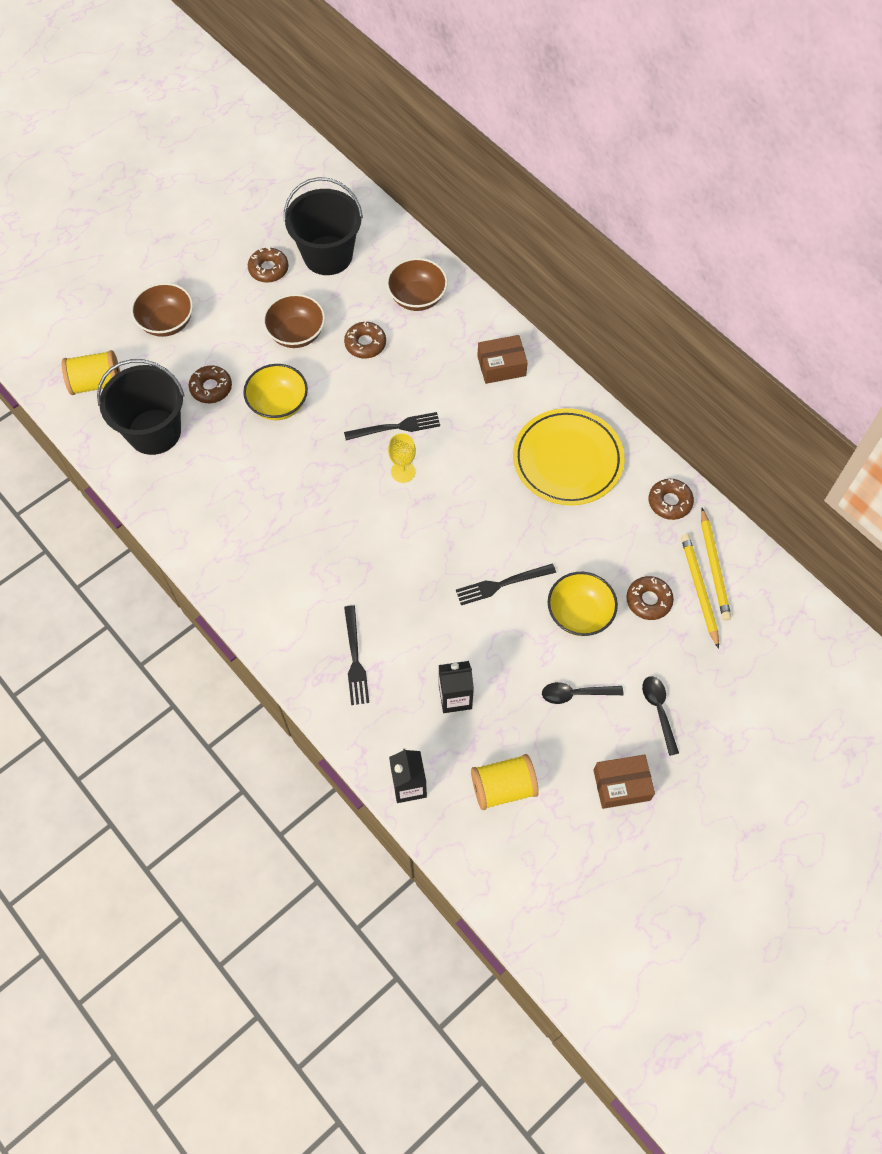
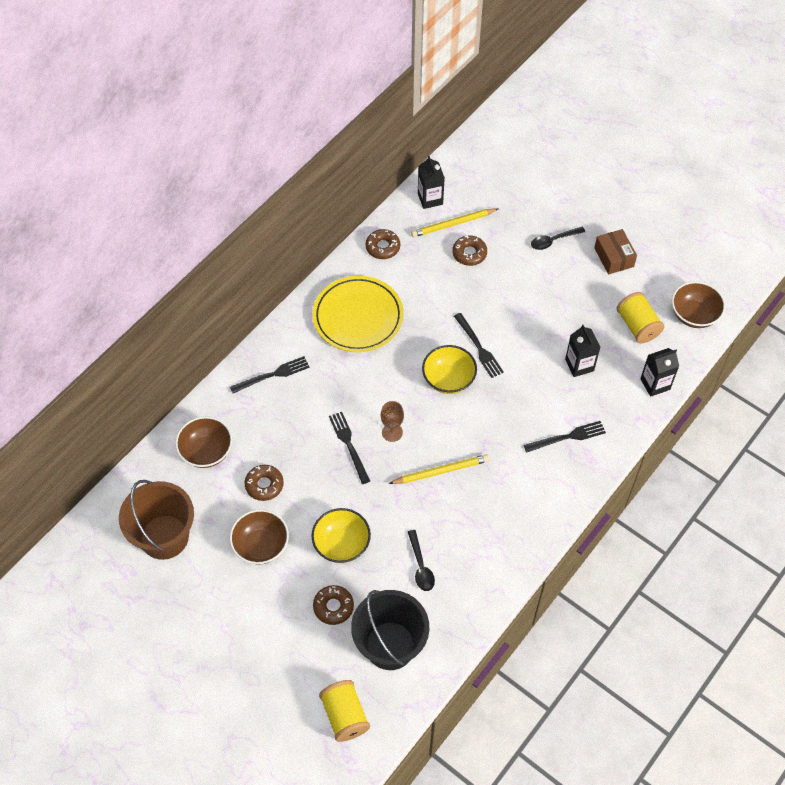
camera: 100 degrees left, 5 degrees down
brown bowl [131,283,193,337] -> brown bowl moved to [672,281,725,328]
brown donut [248,247,289,283] -> none
black bucket [284,177,363,275] -> brown bucket [119,480,194,560]
yellow goblet [388,433,416,483] -> brown goblet [381,401,404,442]
brown box [477,335,528,384] -> black fork [230,356,310,393]
black spoon [542,682,623,704] -> black spoon moved to [408,530,435,591]
yellow bowl [548,572,618,636] -> yellow bowl moved to [422,345,477,394]
yellow pencil [701,508,731,620] -> yellow pencil moved to [388,454,489,484]
none -> black carton [418,156,445,209]

